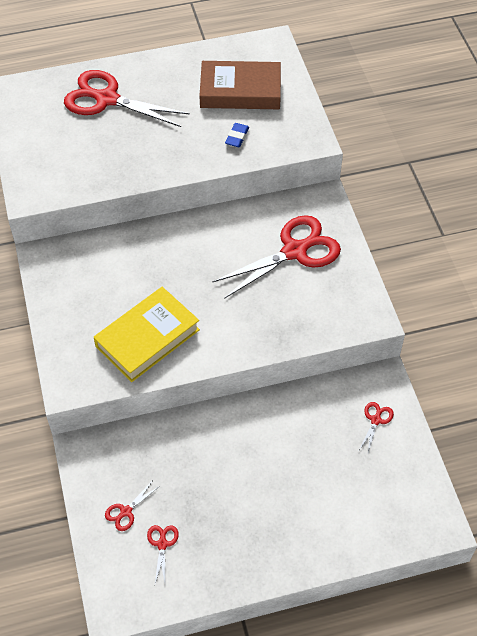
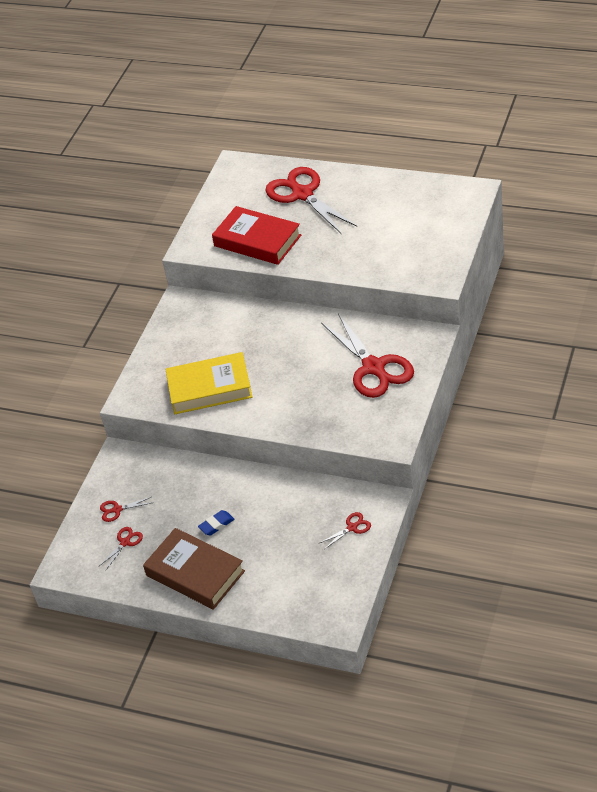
camera: 40 degrees right, 10 degrees down
brown book [199,61,281,109] -> brown book moved to [143,528,245,610]
red scissors [212,215,341,299] -> red scissors turned 60 degrees clockwise [321,314,414,398]
blue eraser [225,123,249,147] -> blue eraser moved to [198,510,234,535]
none -> red book [212,206,301,265]

